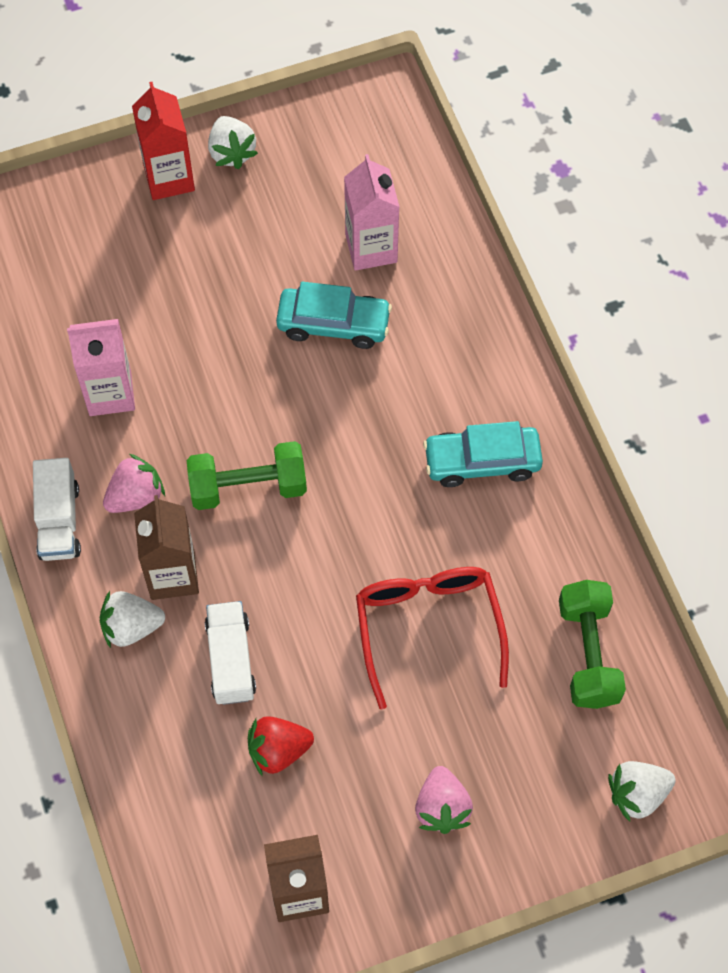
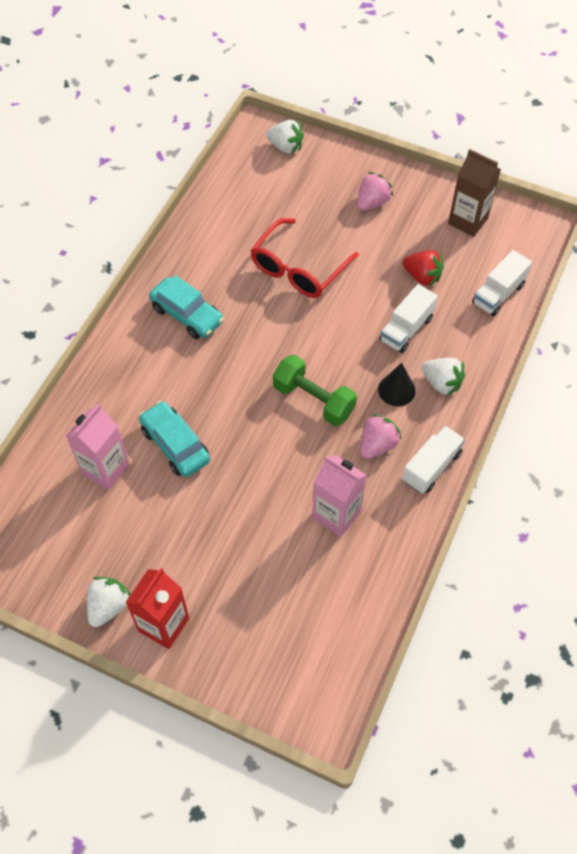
camera: 135 degrees left, 5 degrees down
pink strawberry [103,454,165,513] -> pink strawberry turned 120 degrees clockwise [360,414,402,459]
brown carton [134,495,199,600] -> black cone [378,363,415,406]
green dumbbell [559,580,626,709] -> none
none -> white truck [472,250,532,316]

